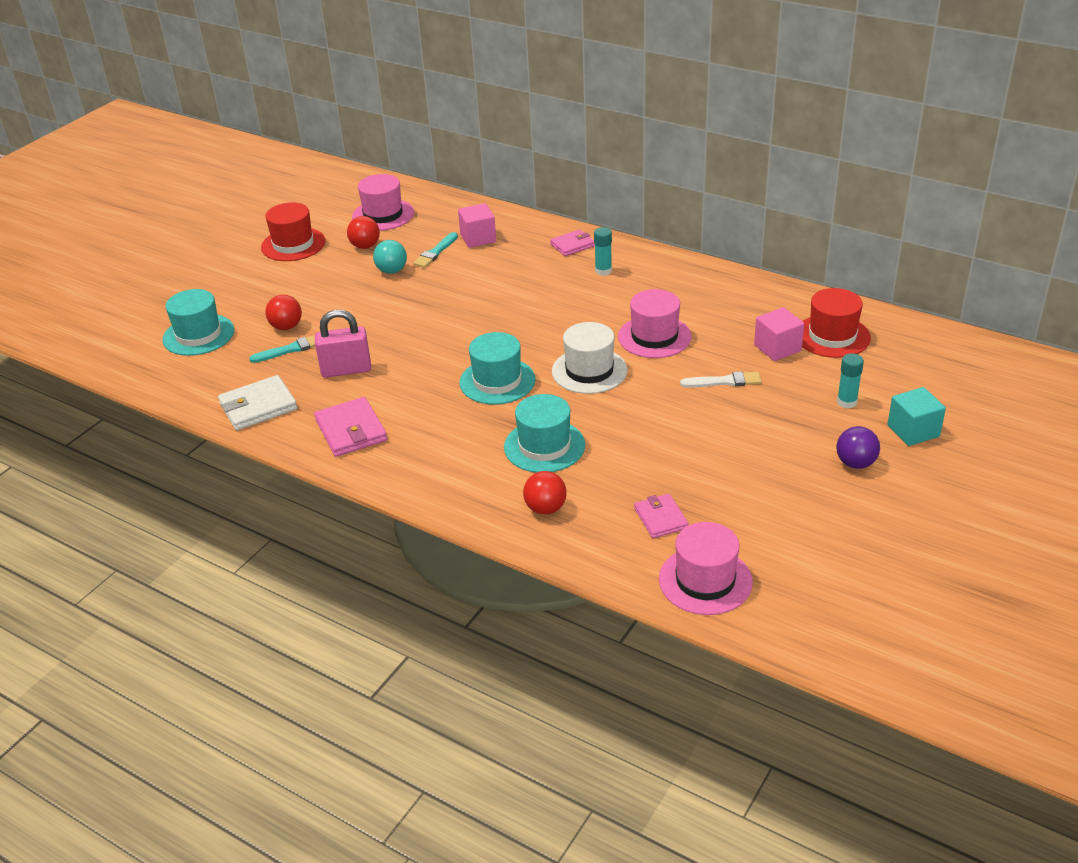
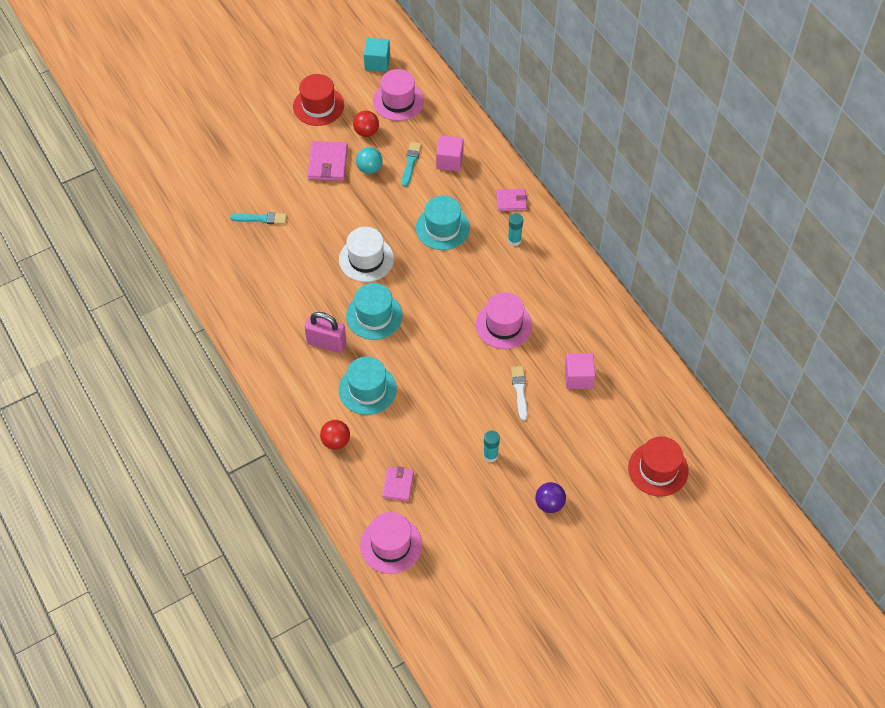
camera: 25 degrees right, 20 degrees up
turquoise hat [162,289,234,356] -> turquoise hat moved to [416,195,470,250]
white wallet [218,375,297,430] -> none
red ball [265,295,302,330] -> none
pink wallet [314,397,387,457] -> pink wallet moved to [307,141,348,181]
pink padlock [315,310,371,378] -> pink padlock moved to [304,312,346,353]
turquoise brush [413,232,458,268] -> turquoise brush turned 135 degrees clockwise [402,142,422,187]
white hat [552,322,628,394] -> white hat moved to [339,227,394,282]
white brush [680,371,762,388] -> white brush turned 120 degrees counterclockwise [511,366,528,421]
red hat [802,288,871,358] -> red hat moved to [628,436,689,497]
turquoise glue stick [837,353,864,408] -> turquoise glue stick moved to [483,431,500,462]
turquoise cube [887,387,946,446] -> turquoise cube moved to [364,38,390,72]

